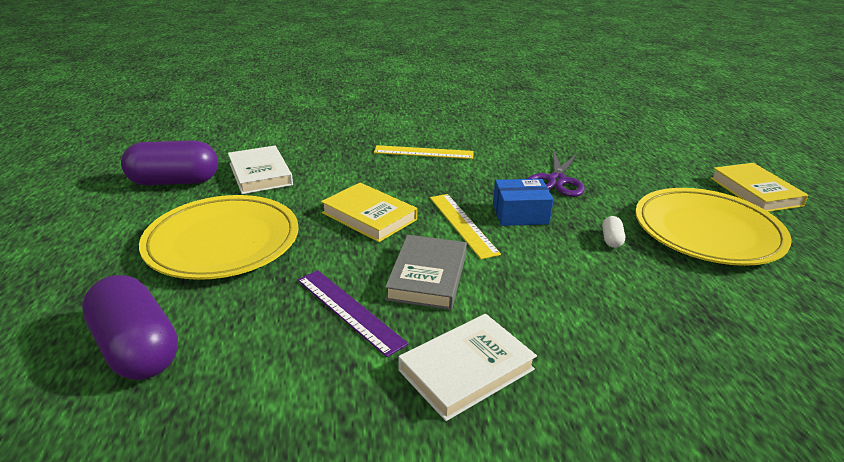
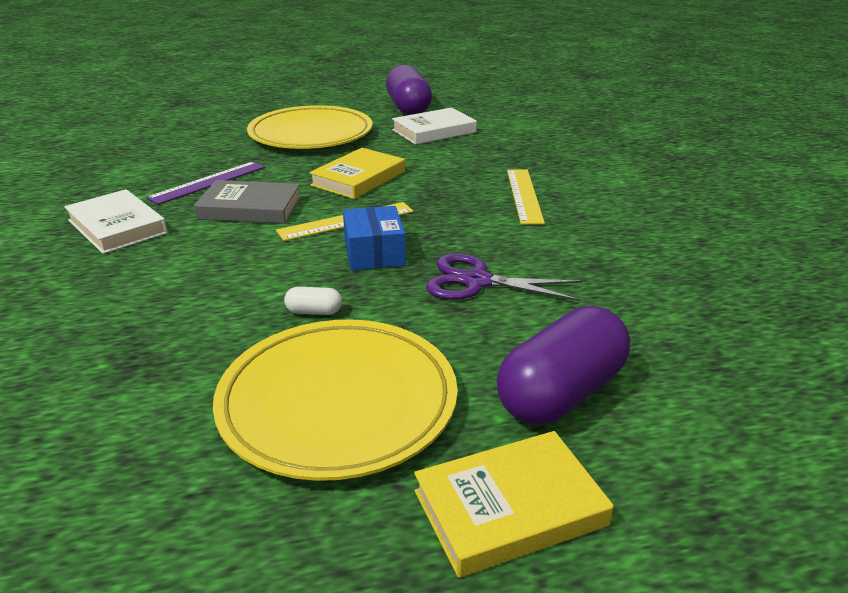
camera: 85 degrees right, 0 degrees up
purple capsule [82,275,178,380] -> purple capsule moved to [497,306,630,425]

